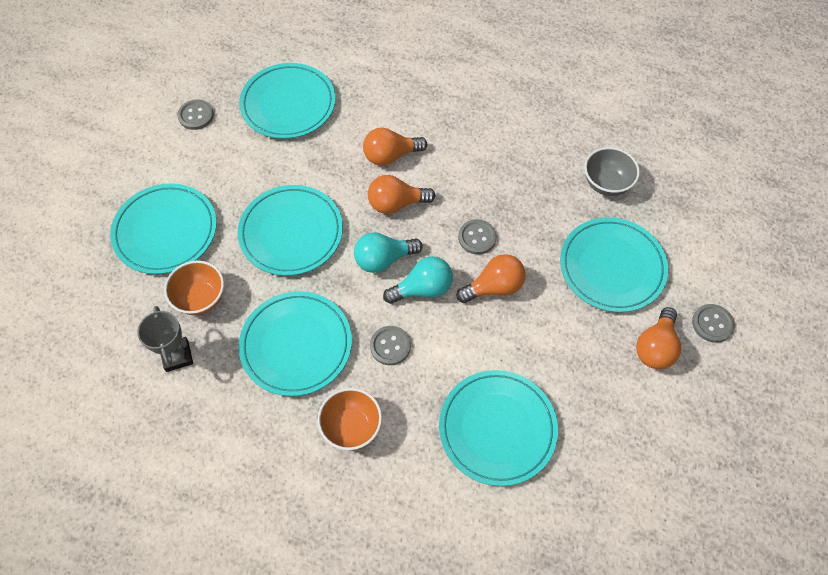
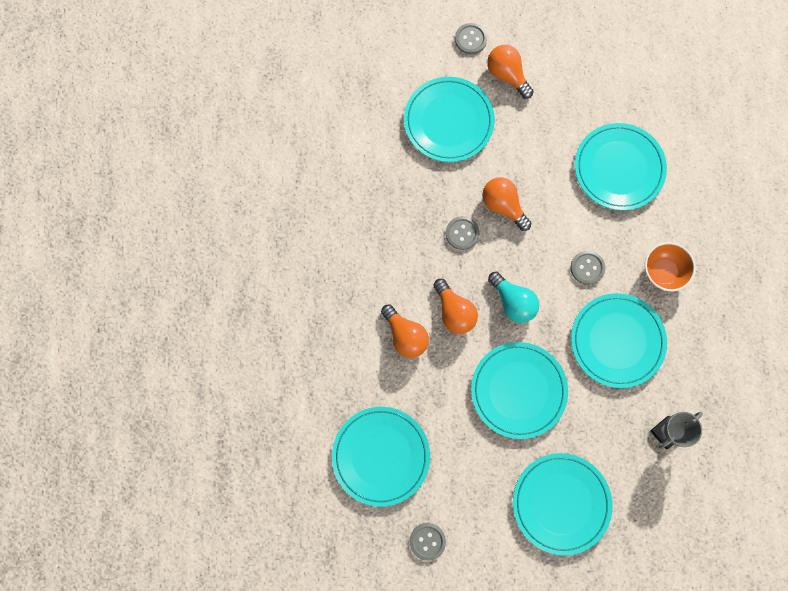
camera: 110 degrees left, 15 degrees up
orange bowl [164,260,224,315] -> none
turquoise light bulb [383,256,453,304] -> none
grey bowl [584,147,640,196] -> none
orange light bulb [636,307,681,369] -> orange light bulb turned 135 degrees counterclockwise [487,45,534,99]

